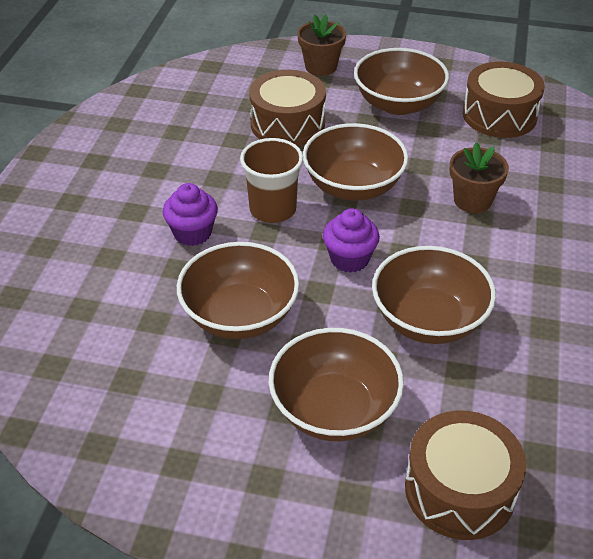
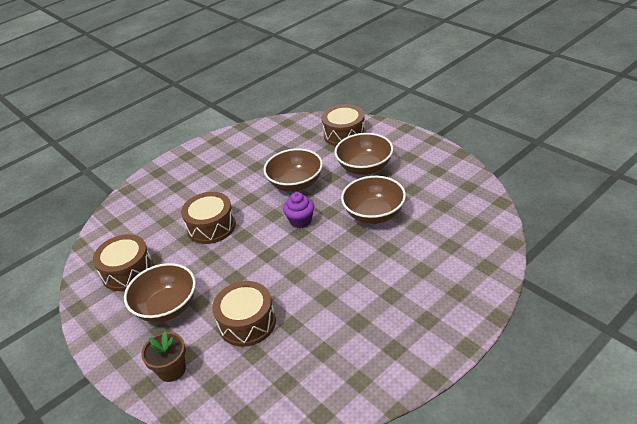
camera: 140 degrees left, 5 degrees down
purple cupcake [163,183,218,246] -> none
brown cup [240,138,303,223] -> none
brown bowl [303,123,408,201] -> none
brown flower pot [450,142,509,213] -> brown drum [181,192,236,244]

